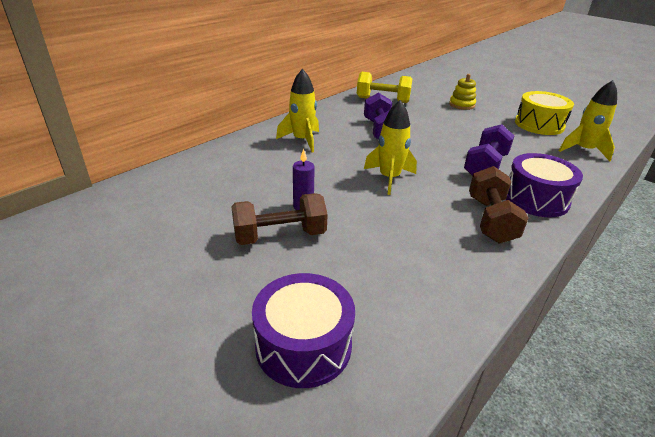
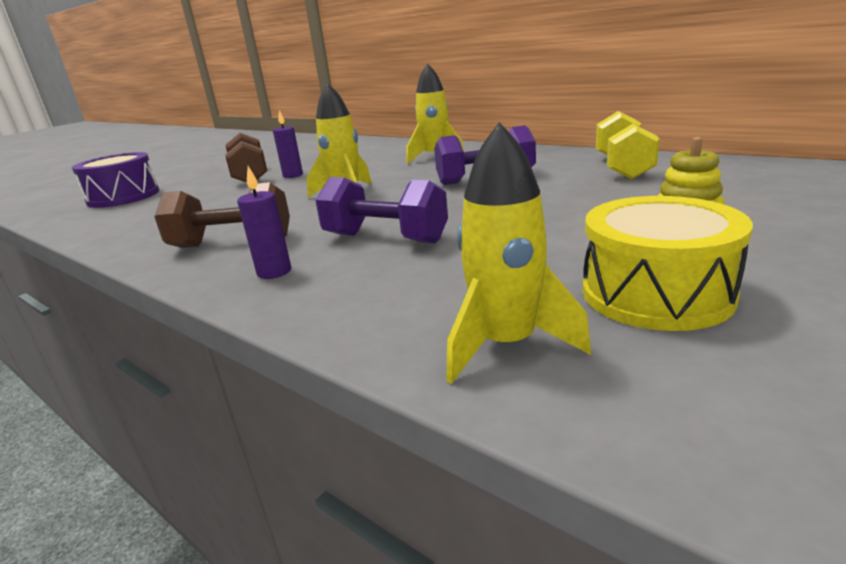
camera: 90 degrees right, 10 degrees down
purple drum [506,153,583,217] -> purple candle [237,166,291,279]

